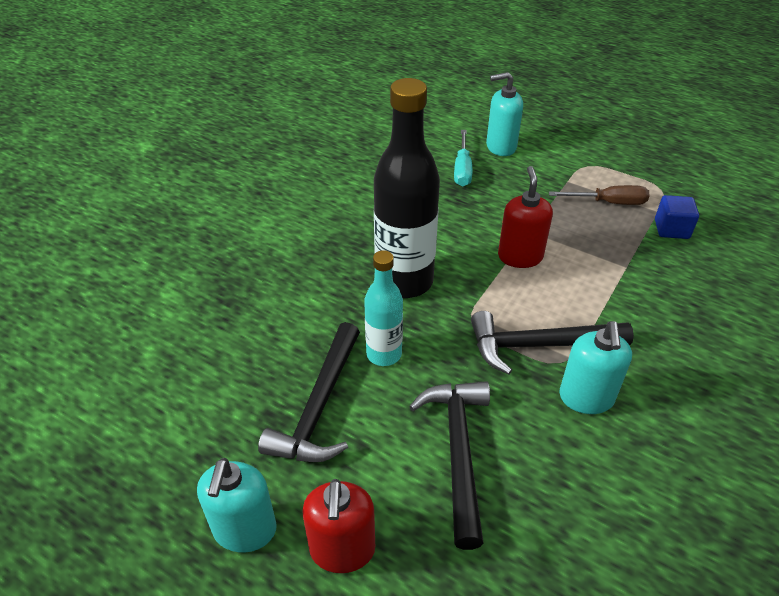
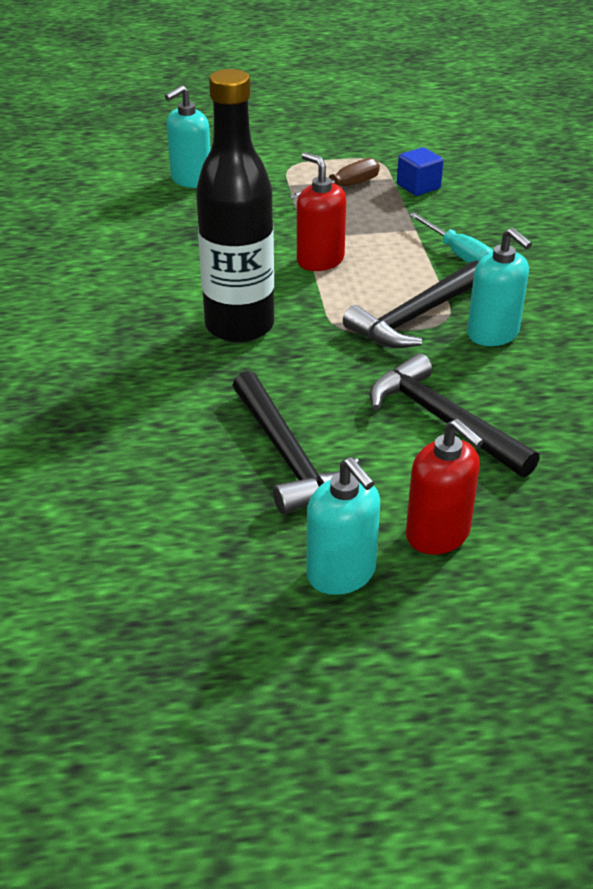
camera: 40 degrees left, 5 degrees down
turquoise bottle [364,250,403,366] -> none
turquoise screwdriver [454,130,472,187] -> turquoise screwdriver moved to [409,212,494,263]

